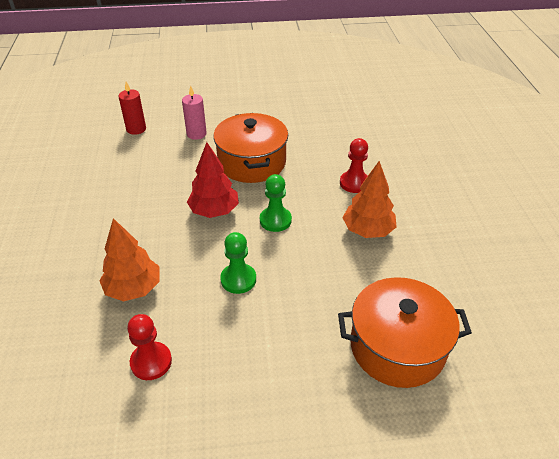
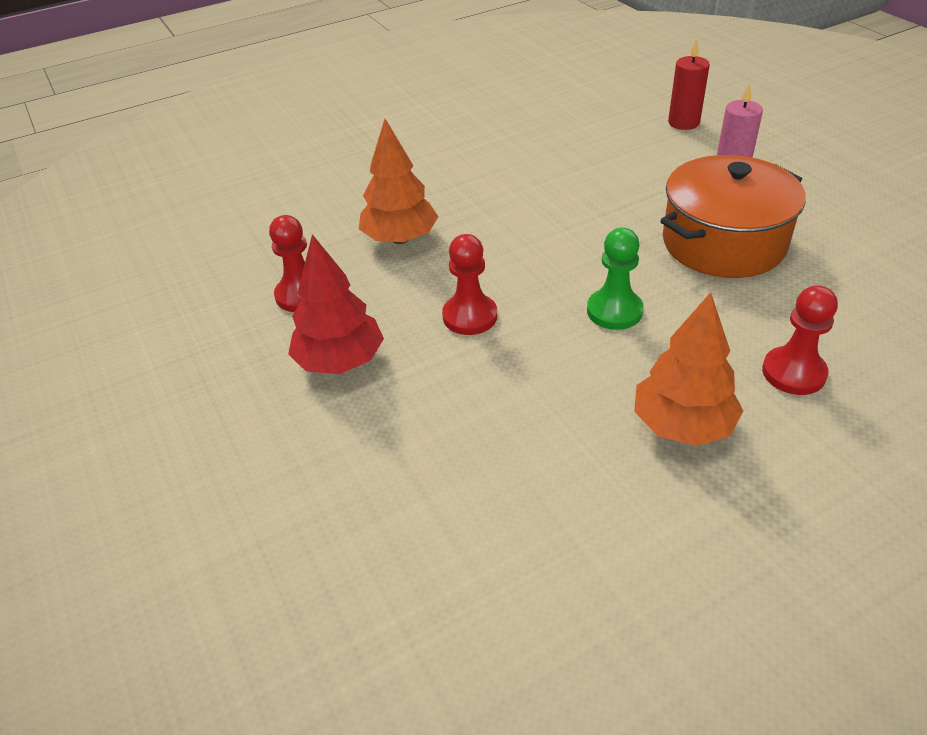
camera: 70 degrees right, 0 degrees up
red tree [187,142,239,218] -> red tree moved to [288,234,384,374]
green pawn [220,232,256,294] -> red pawn [442,234,497,335]
orange pot [338,277,472,388] -> none

